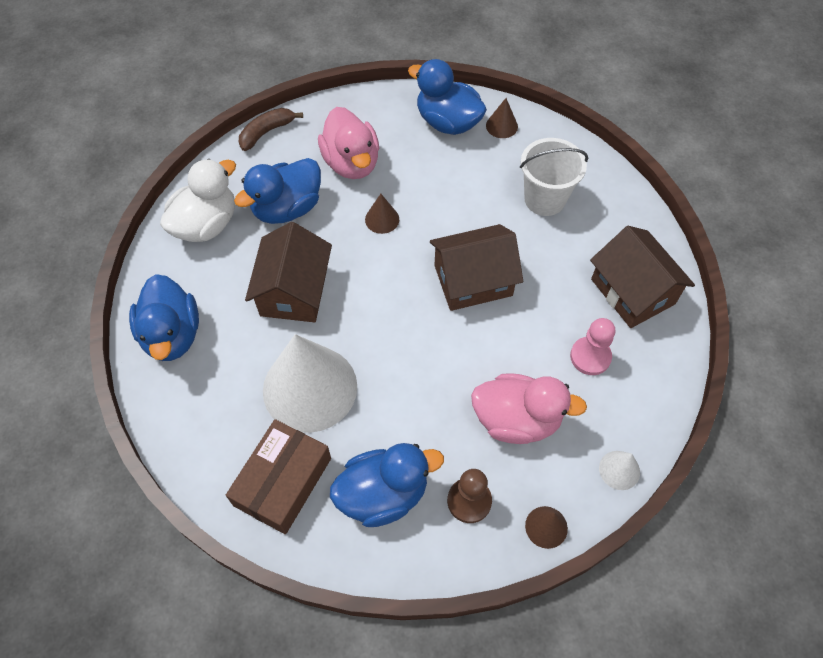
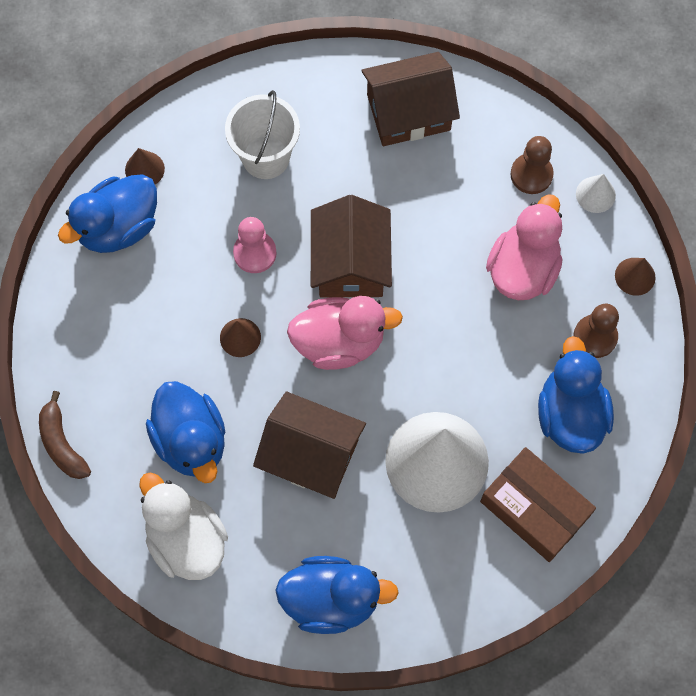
camera: 75 degrees left, 10 degrees up
pink duck [318,107,379,179] -> pink duck moved to [287,296,403,370]
pink pawn [570,318,616,375] -> pink pawn moved to [233,217,277,273]
none -> brown pawn [511,136,554,194]

